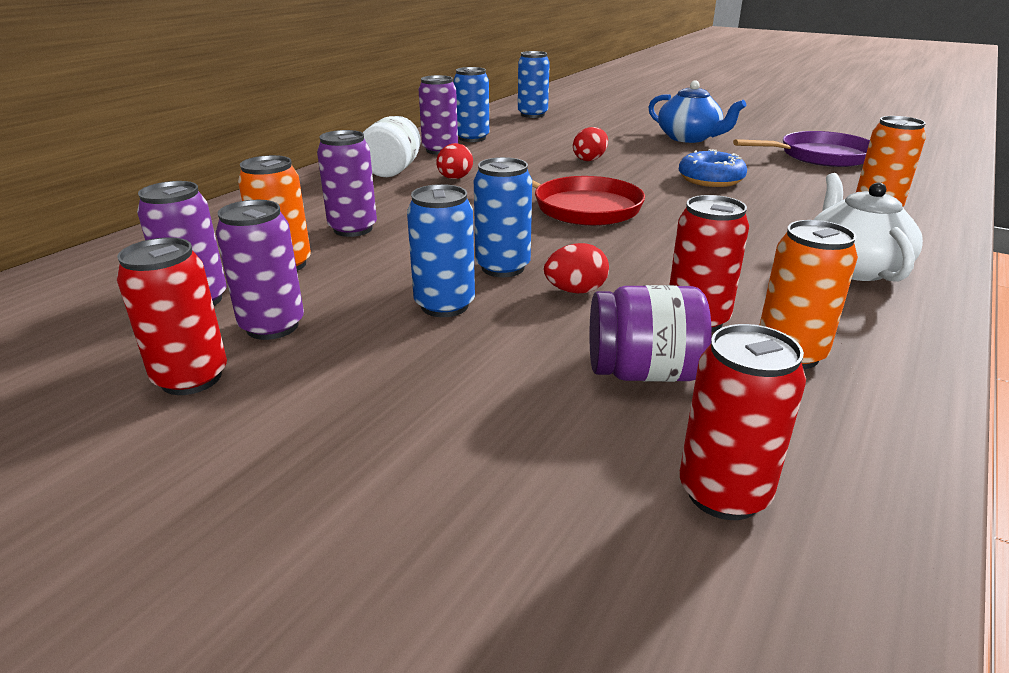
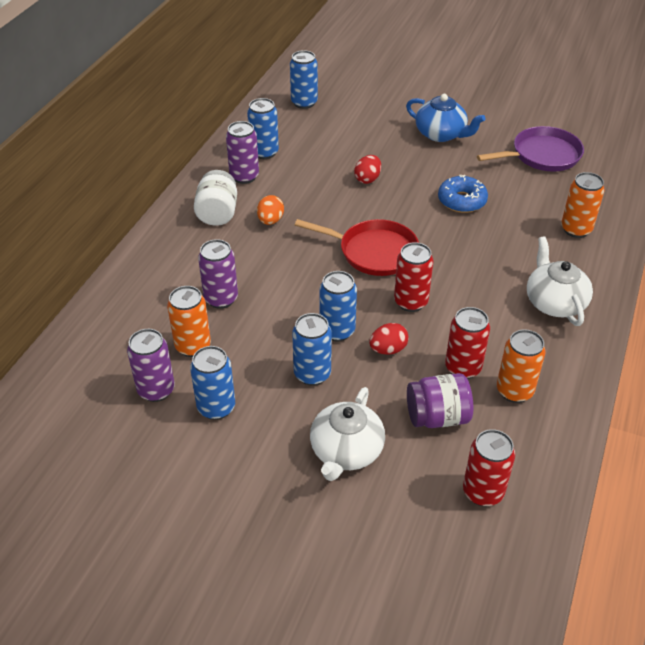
camera: 10 degrees left, 15 degrees up
red can [117,237,227,395] -> red can moved to [394,242,434,312]
purple can [216,200,304,340] -> blue can [190,346,235,420]
red egg [436,143,473,179] -> orange egg [257,195,284,225]
none -> white teapot [310,387,385,481]

